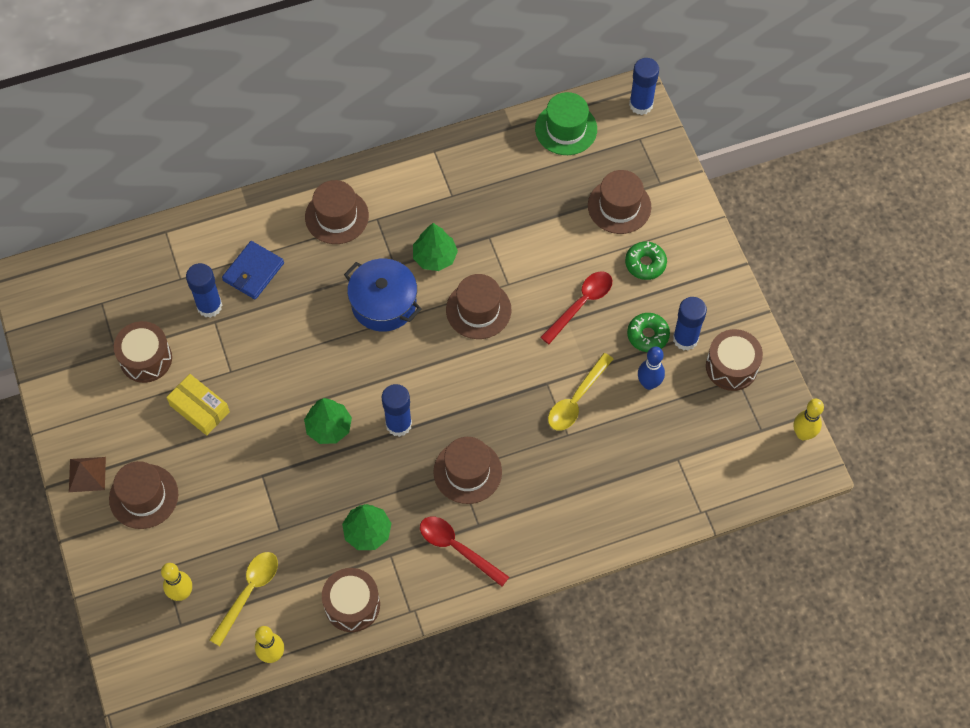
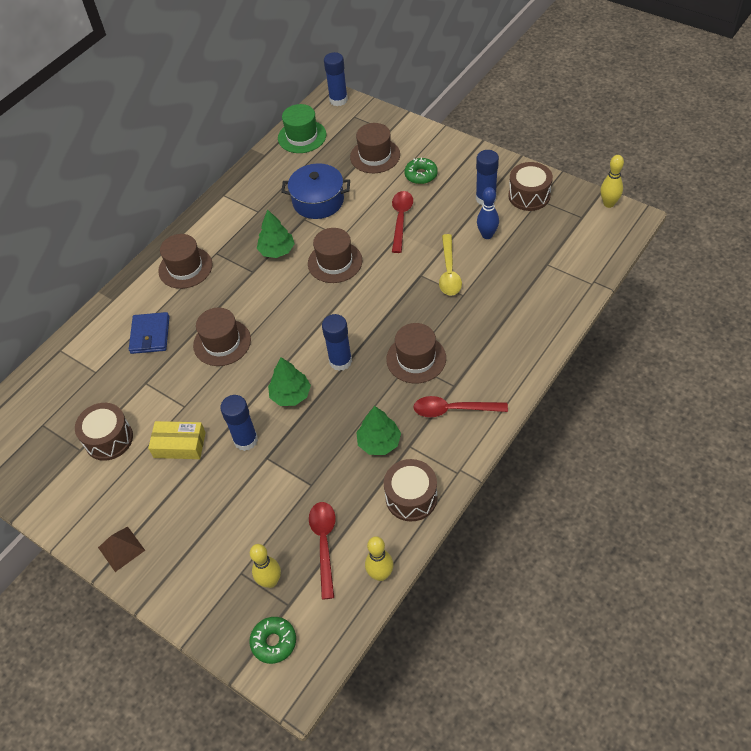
camera: 30 degrees left, 10 degrees down
brown hat [109,461,178,529] -> brown hat moved to [193,308,251,366]
blue glue stick [186,263,222,318] -> blue glue stick moved to [220,395,258,451]
yellow spoon [210,552,278,646] -> red spoon [309,502,336,599]
blue pot [344,259,421,332] -> blue pot moved to [281,163,350,219]
green donut [627,313,670,352] -> green donut moved to [249,617,296,664]

